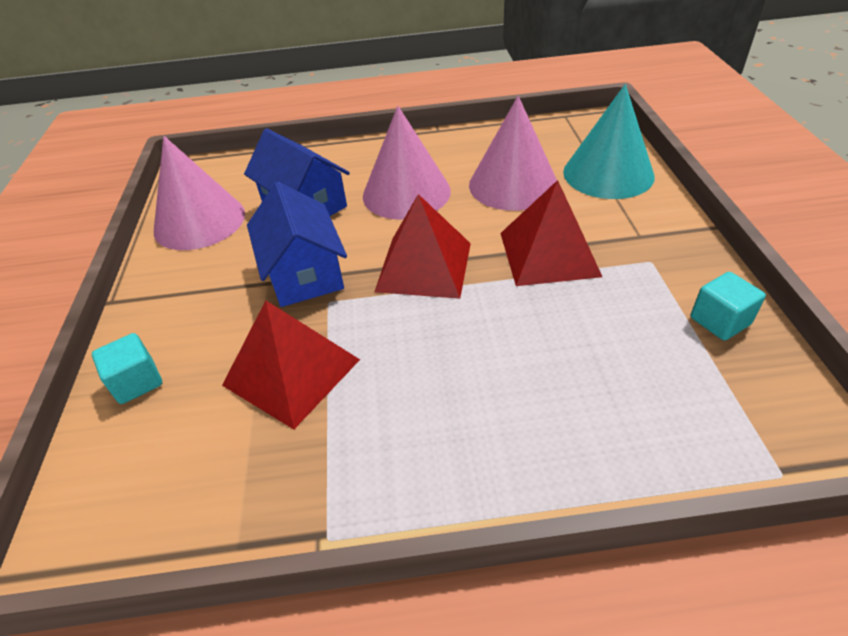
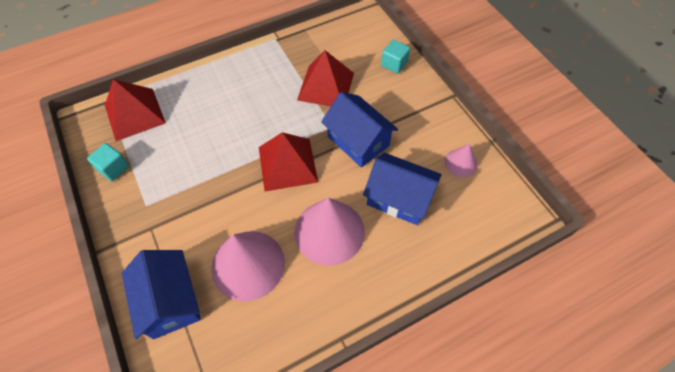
camera: 155 degrees right, 15 degrees up
pink cone [154,136,245,250] -> pink cone [444,144,478,178], size x0.51
red pyramid [500,180,602,286] -> red pyramid moved to [105,79,166,141]
turquoise cone [563,84,655,199] -> blue house [122,250,201,339]

